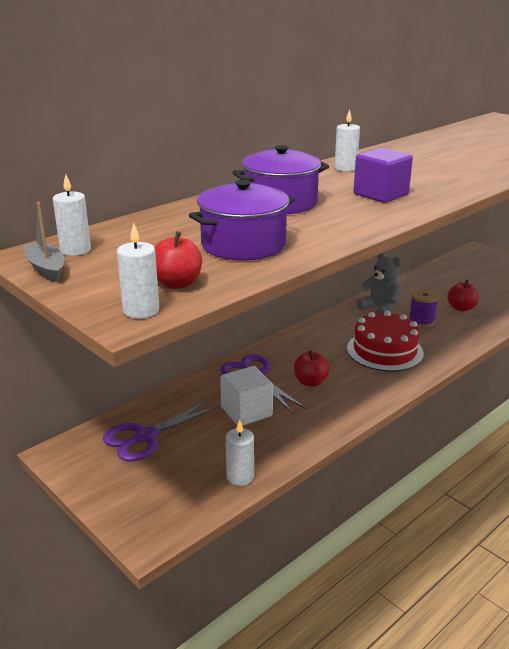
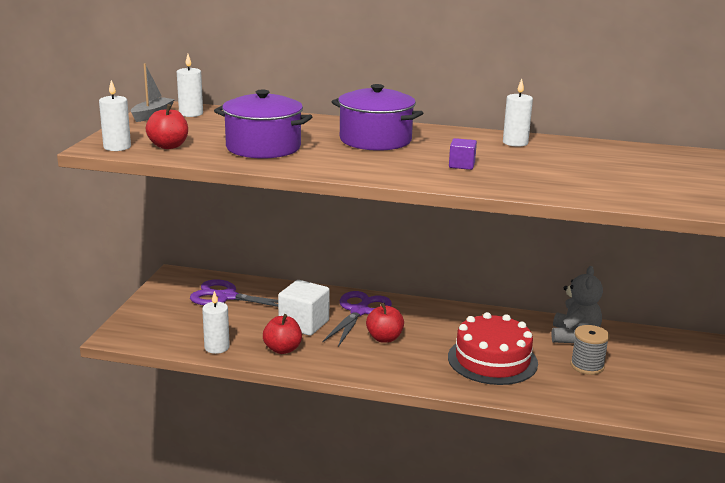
camera: 55 degrees right, 5 degrees down
purple cube [354,148,413,203] -> purple cube [449,138,477,170], size x0.54
purple spool [409,289,439,327] -> grey spool [570,325,609,375]
red apple [447,280,479,311] -> red apple moved to [263,314,302,354]

